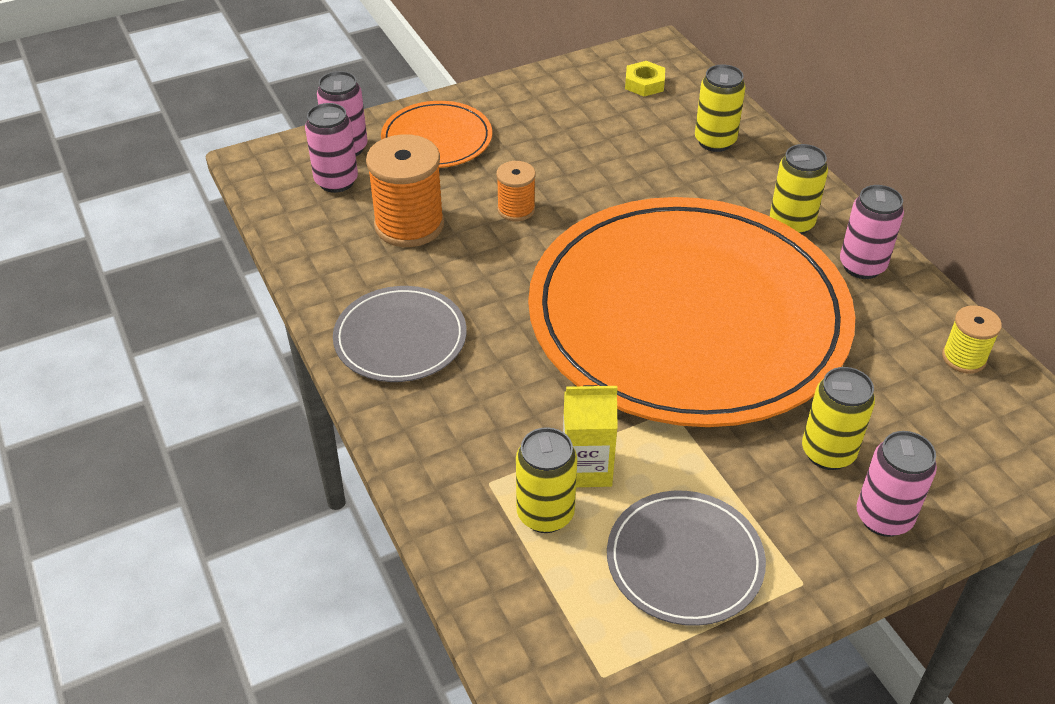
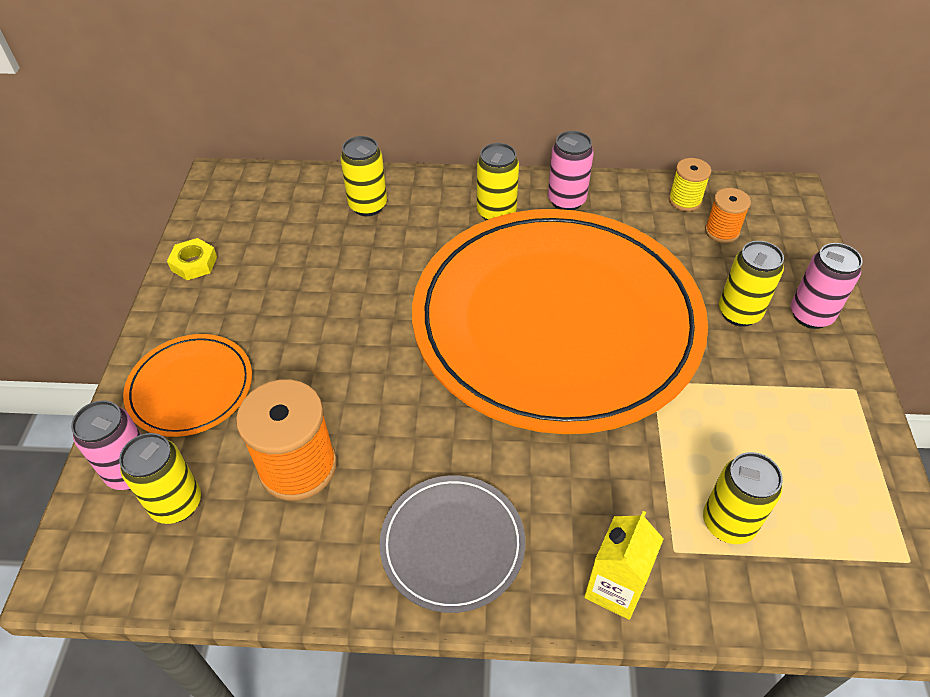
camera: 60 degrees left, 5 degrees up
pink can [305,103,358,193] -> yellow can [119,433,201,524]
orange spool [497,161,536,221] -> orange spool moved to [705,188,751,243]
yellow carton [563,385,618,487] -> yellow carton moved to [584,511,664,620]
grey plate [607,491,766,626] -> none
yellow nut [625,61,665,96] -> yellow nut moved to [167,238,217,280]

